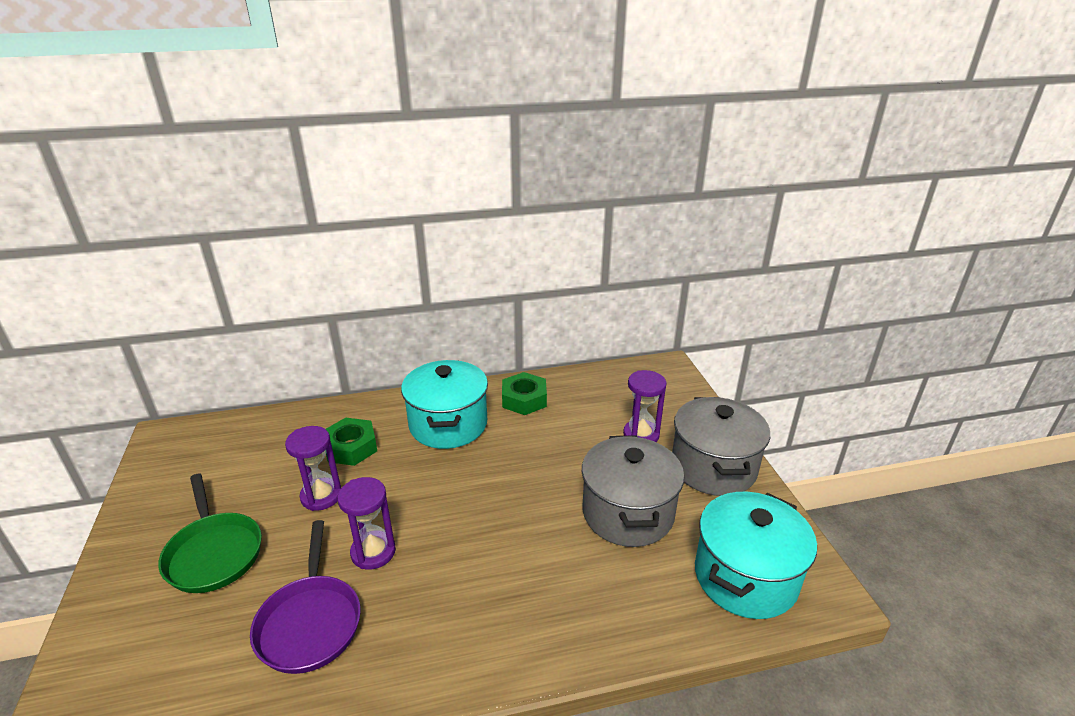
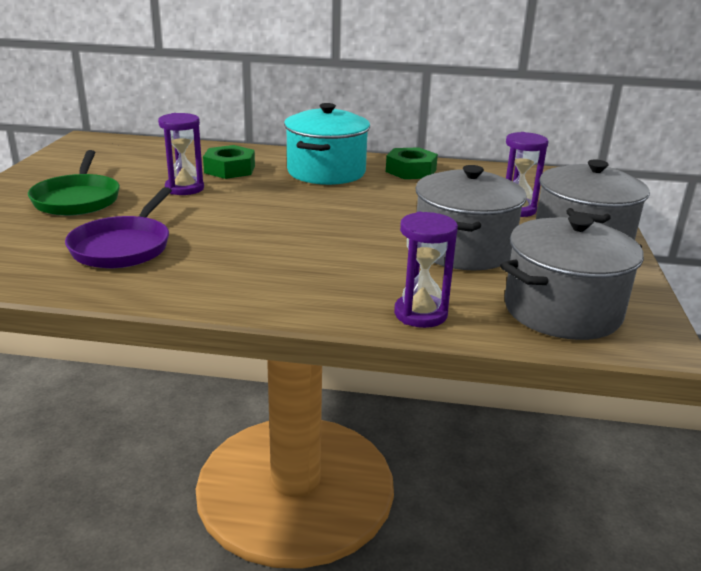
camera: 20 degrees right, 5 degrees down
purple hourglass [337,477,396,570] -> purple hourglass moved to [394,212,458,328]
turquoise pot [695,492,817,619] -> grey pot [500,215,644,340]

